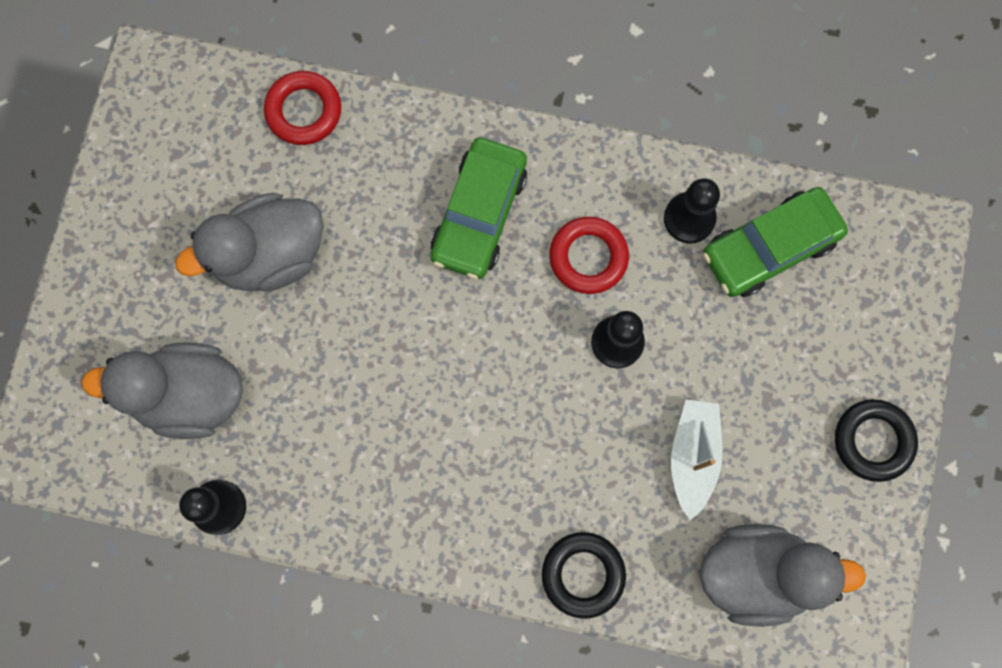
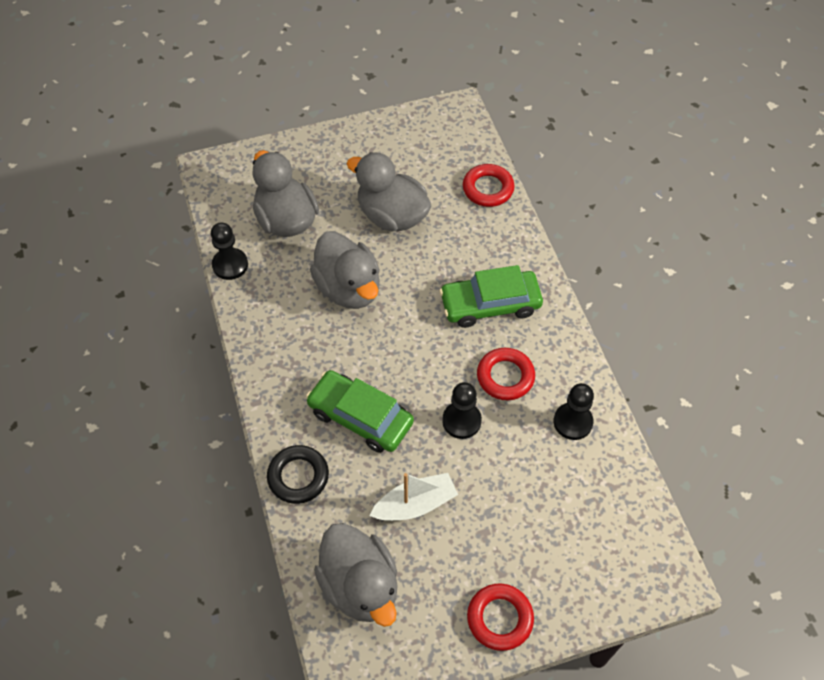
camera: 60 degrees right, 20 degrees down
green car [703,187,848,297] -> green car moved to [306,370,414,453]
black ring [835,399,918,482] -> red ring [467,584,534,651]
none -> grey duck [310,231,380,309]

